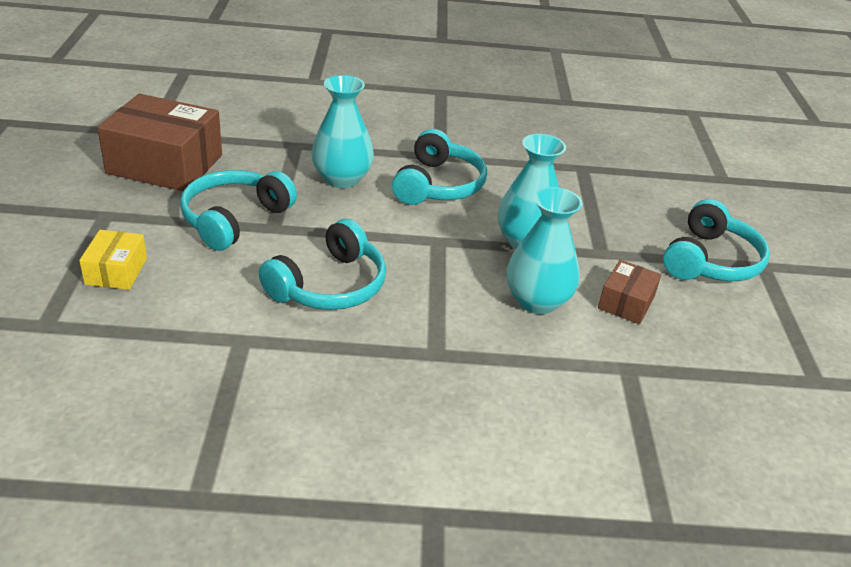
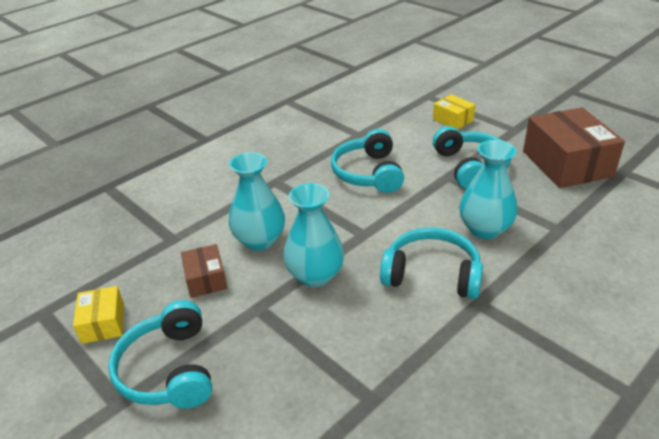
camera: 140 degrees right, 0 degrees up
brown box [97,94,222,191] -> brown box turned 75 degrees counterclockwise [523,107,625,188]
turquoise headphones [392,129,487,205] -> turquoise headphones turned 135 degrees clockwise [380,227,483,299]
none -> yellow box [73,286,124,344]

